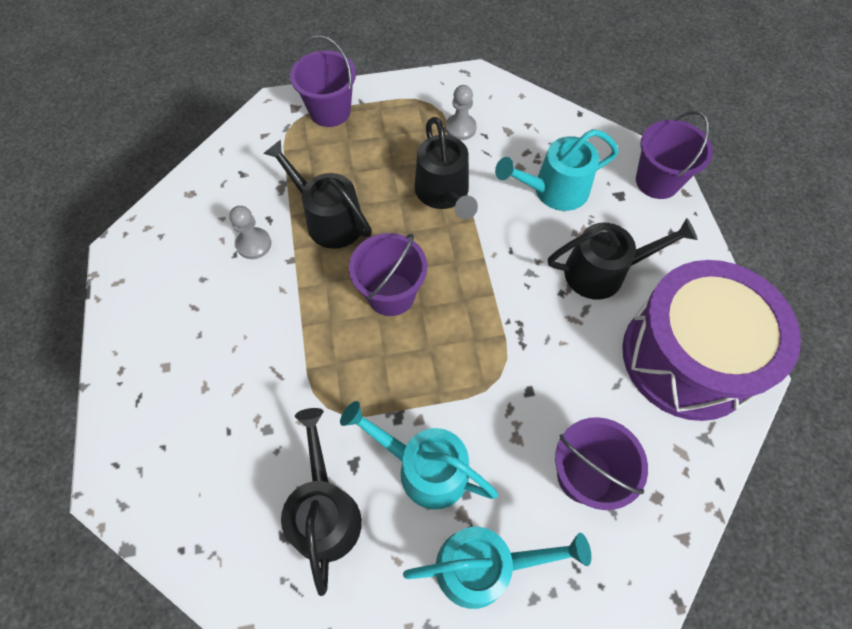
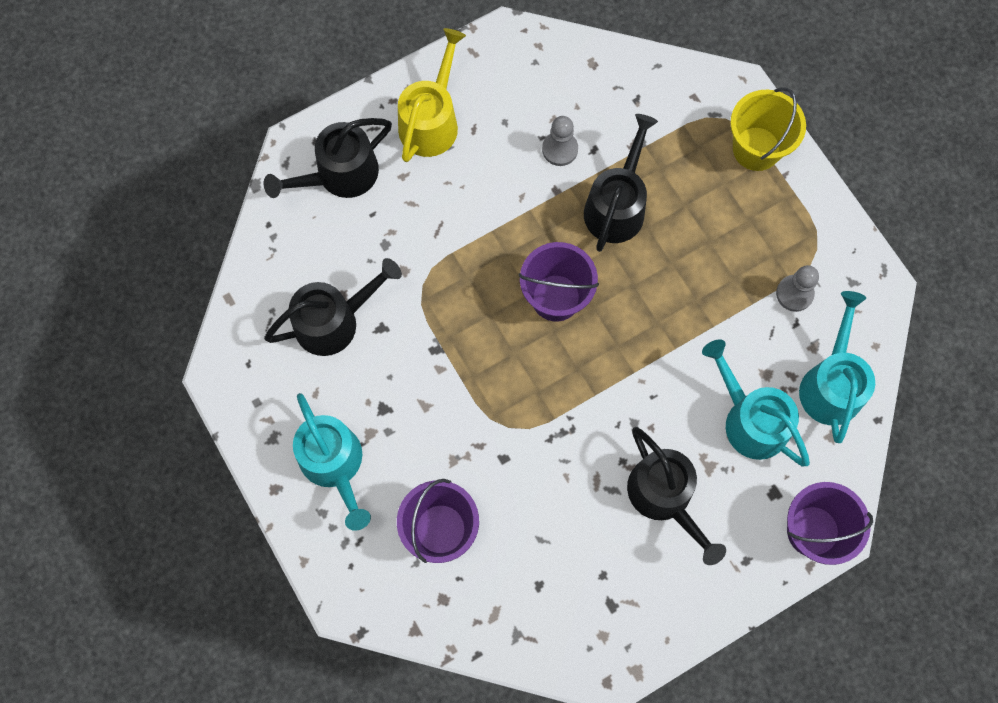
camera: 70 degrees right, 10 degrees up
purple bucket [290,35,356,127] -> yellow bucket [730,87,806,171]
turquoise watering can [340,401,498,509] -> turquoise watering can moved to [799,291,875,443]
black watering can [414,117,478,219] -> black watering can moved to [264,118,392,198]
purple drum [622,260,801,421] -> none
none -> yellow watering can [398,28,466,162]

